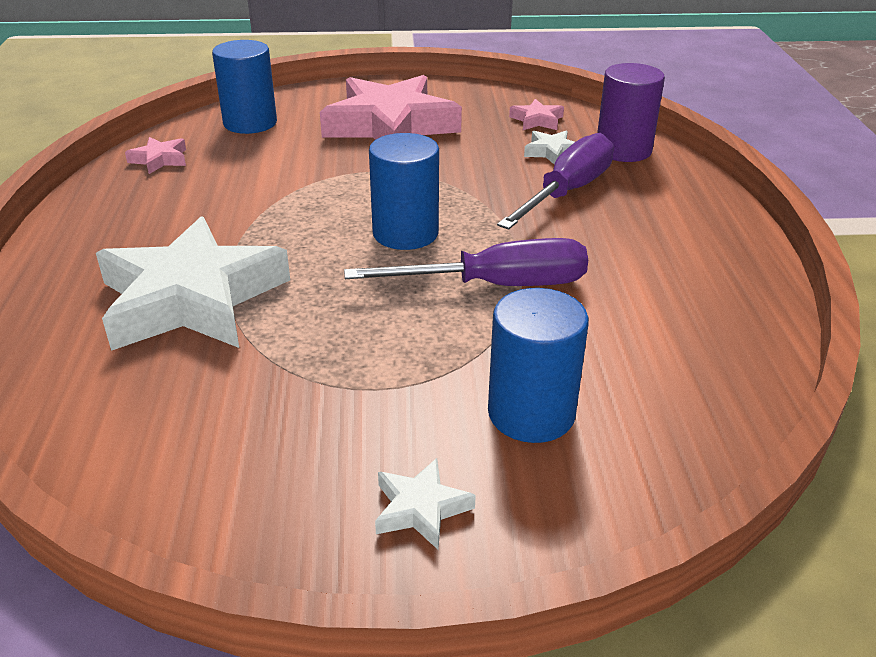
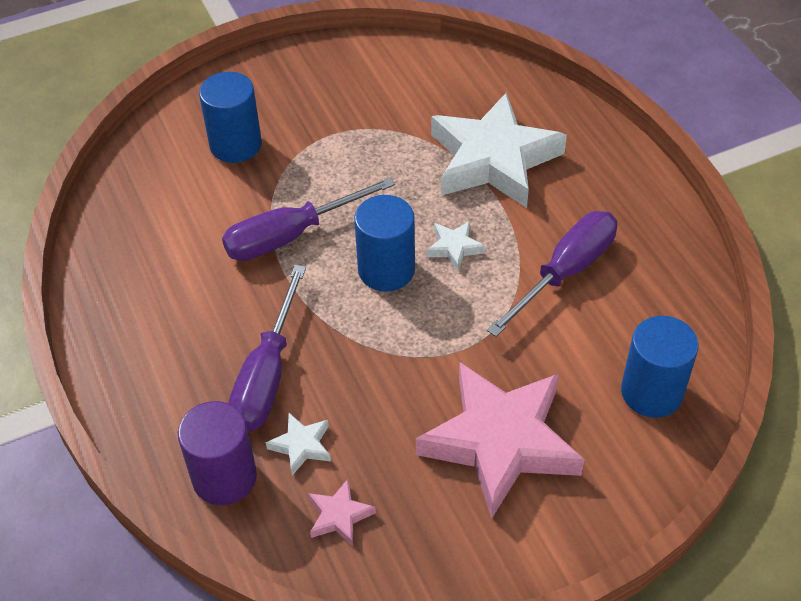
camera: 160 degrees right, 15 degrees up
pink star [125,137,186,174] -> none
white star [375,458,476,550] -> white star moved to [426,221,485,271]
none -> purple screwdriver [487,211,617,337]

